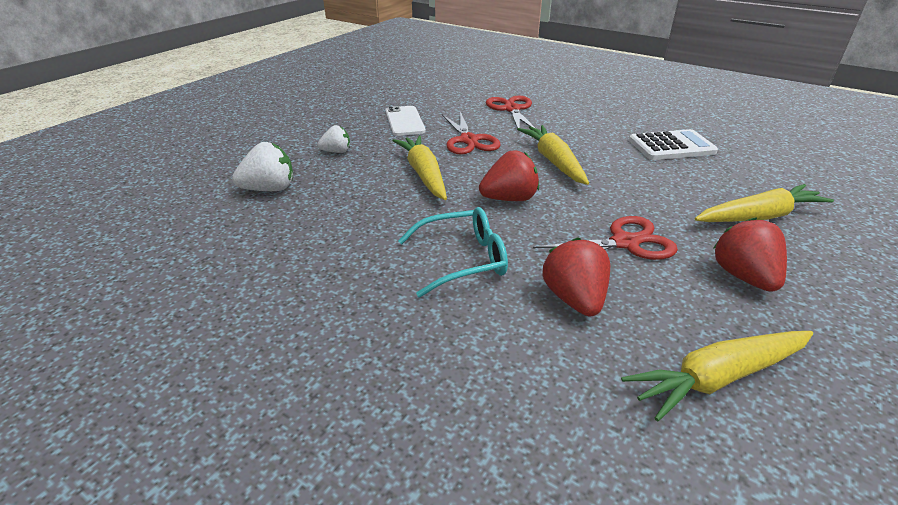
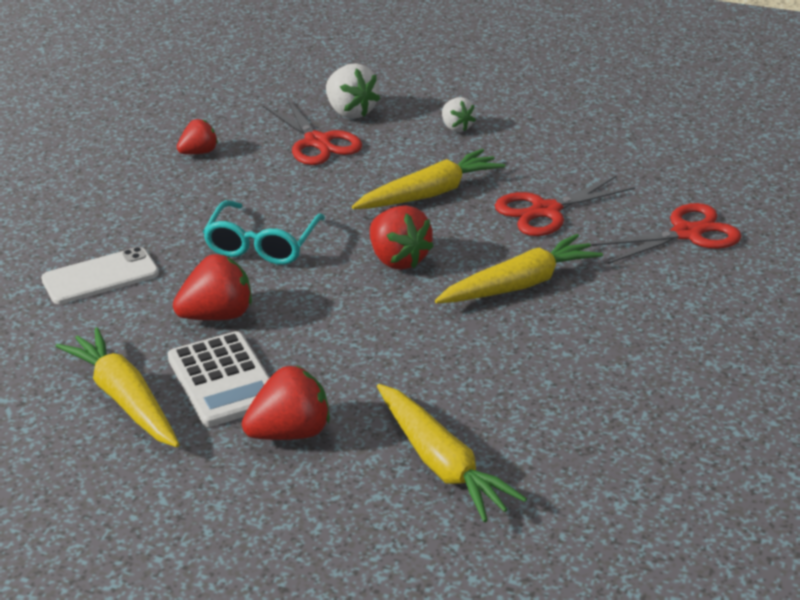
camera: 75 degrees right, 0 degrees up
white phone [386,106,426,136] -> white phone moved to [41,247,159,304]
turquoise glasses [398,207,508,297] -> turquoise glasses turned 45 degrees clockwise [203,200,325,265]
red scissors [533,216,678,260] -> red scissors moved to [263,98,362,165]
white calculator [629,129,718,160] -> white calculator moved to [168,331,270,427]
none -> red strawberry [177,119,218,154]

